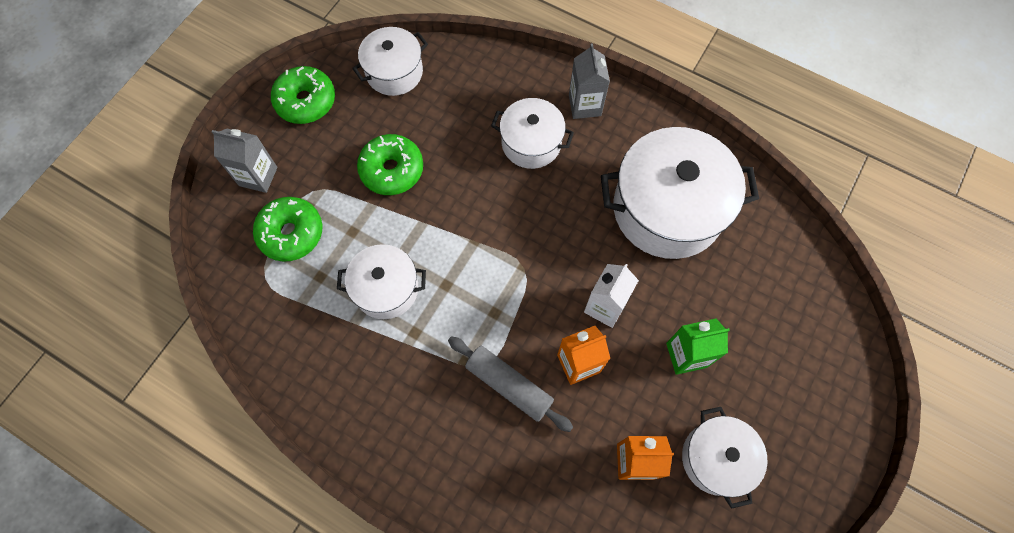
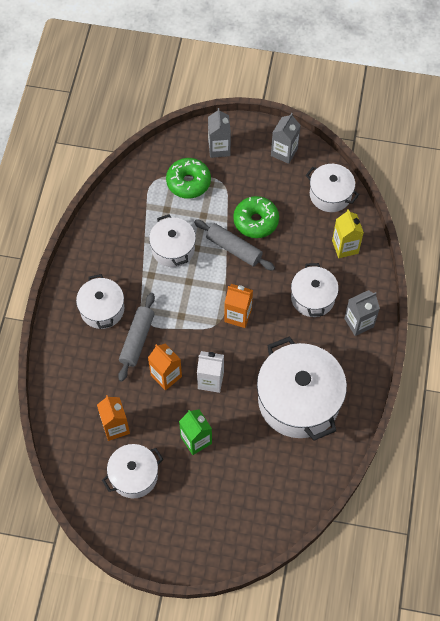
camera: 70 degrees right, 5 degrees down
green donut [271,66,335,124] -> grey carton [271,113,301,164]
none -> white pot [76,274,124,329]
none -> grey rolling pin [194,220,275,271]
none -> orange carton [224,284,253,328]
none -> yellow carton [332,209,364,258]

